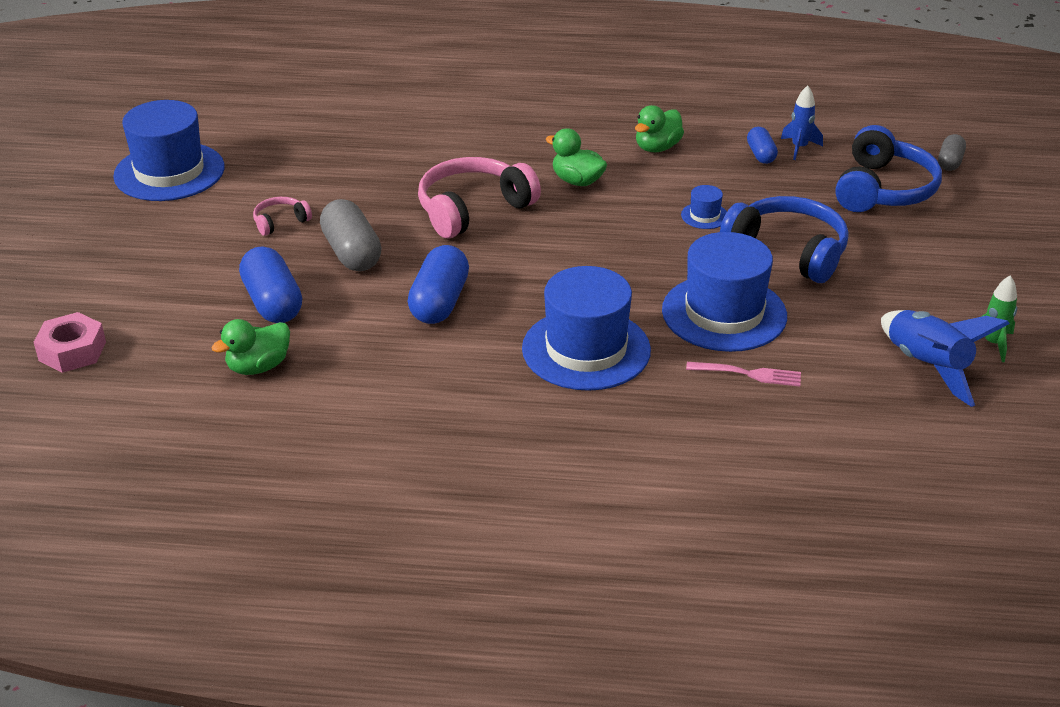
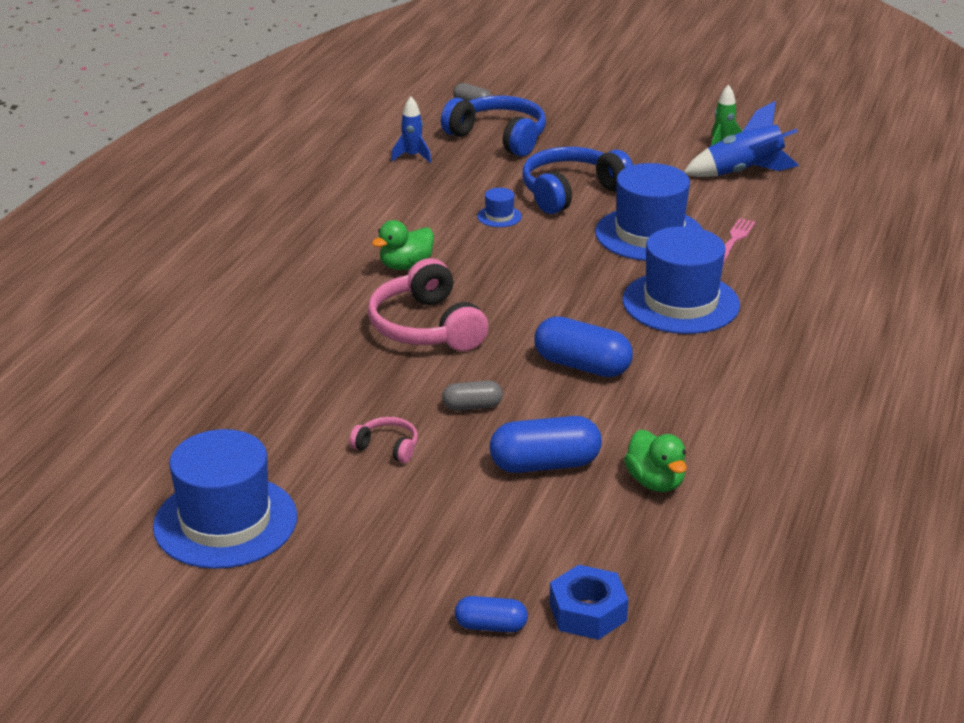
camera: 75 degrees left, 5 degrees down
pink nut [34,312,106,373] -> blue nut [549,565,628,640]
pink headphones [253,197,312,236] -> pink headphones turned 135 degrees clockwise [349,417,418,463]
grey capsule [320,199,382,271] -> grey capsule [442,380,503,411], size x0.57
green duck [635,105,684,152] -> none
blue capsule [747,127,778,164] -> blue capsule moved to [455,596,528,632]

